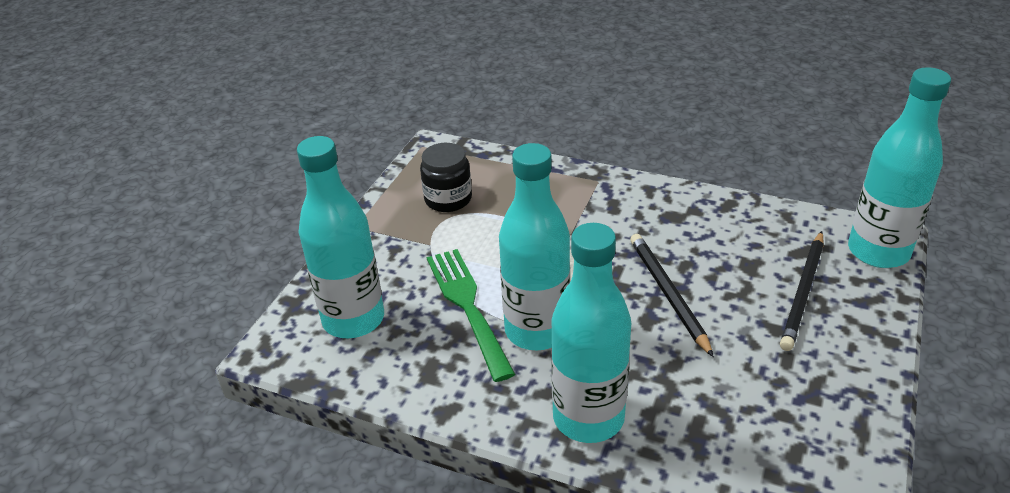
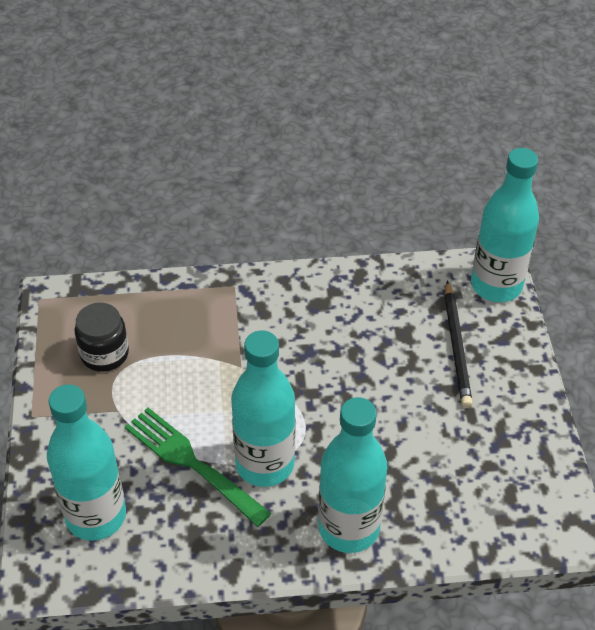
camera: 30 degrees left, 10 degrees up
black pencil [630,234,714,357] -> none

